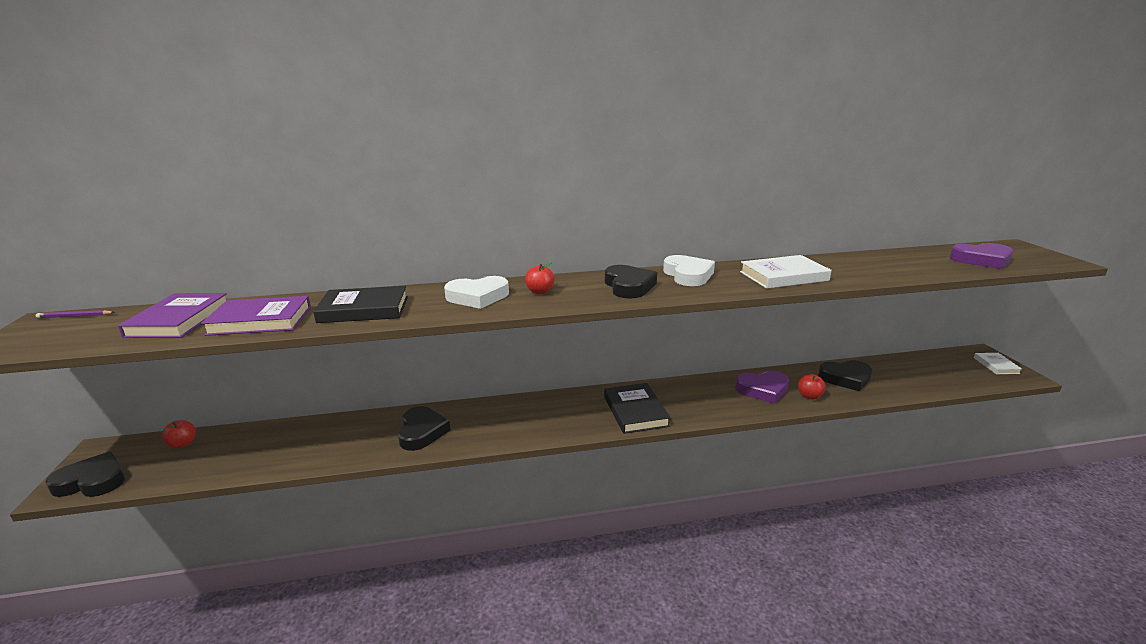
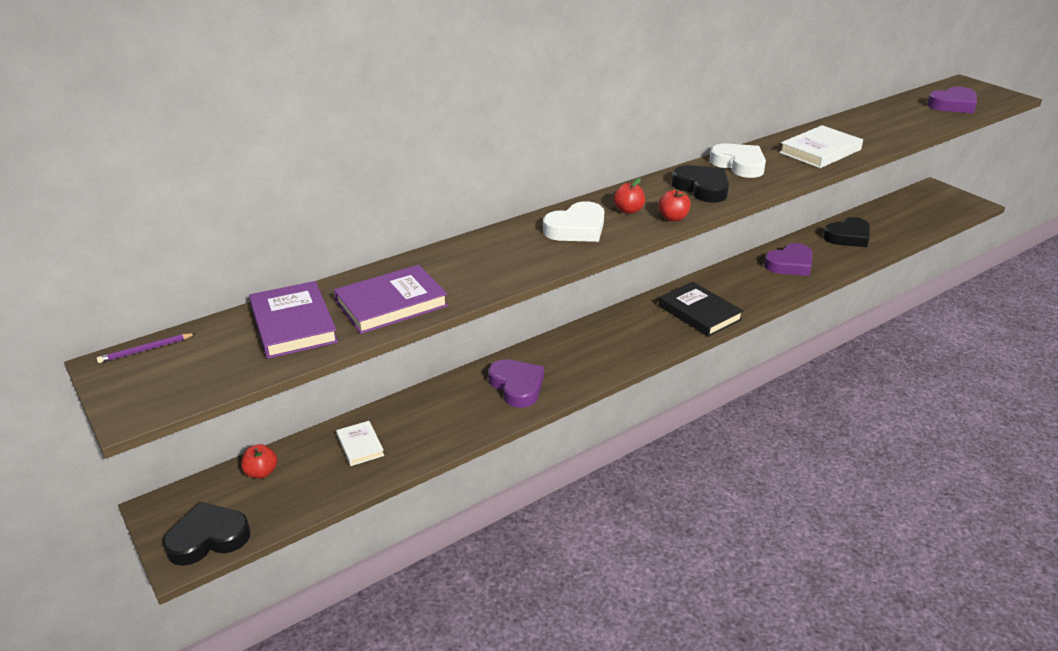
camera: 25 degrees left, 10 degrees up
black book [313,286,408,323] -> none
black heart [398,406,451,451] -> purple heart [488,359,544,408]
red apple [798,374,826,399] -> red apple moved to [658,190,691,221]
white book [974,353,1022,374] -> white book moved to [336,421,384,466]

